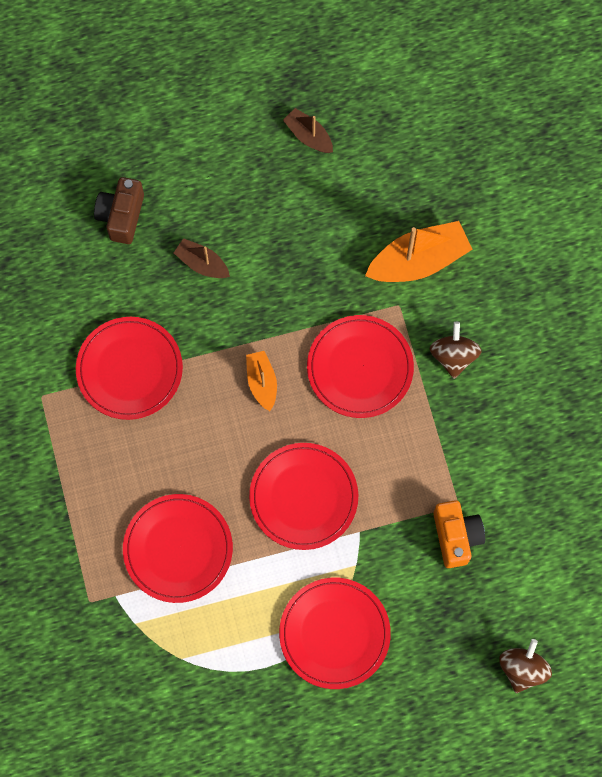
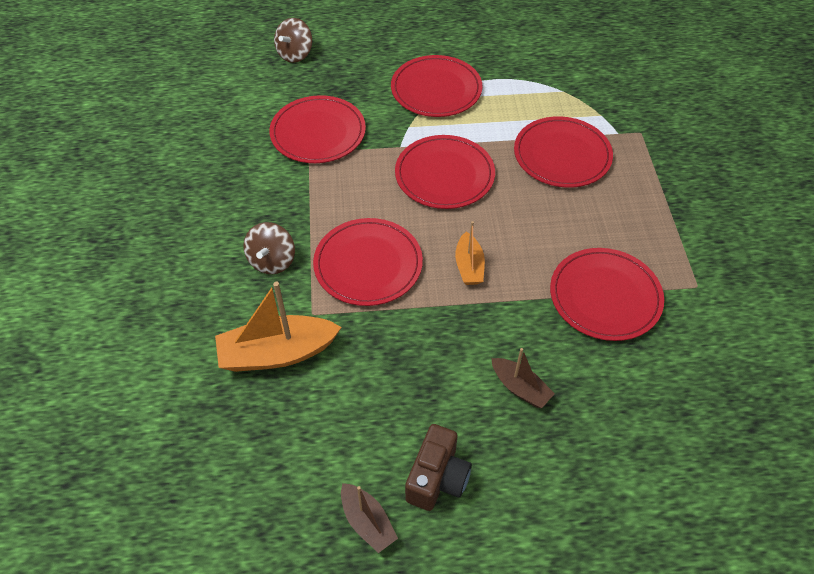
camera: 170 degrees left, 20 degrees down
brown camera [94,177,144,244] -> brown camera moved to [405,424,472,511]
orange camera [433,500,485,568] -> red plate [269,95,366,163]

